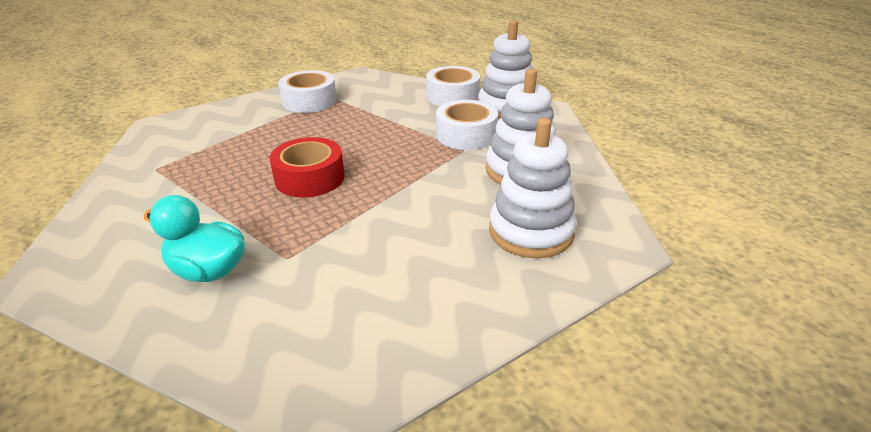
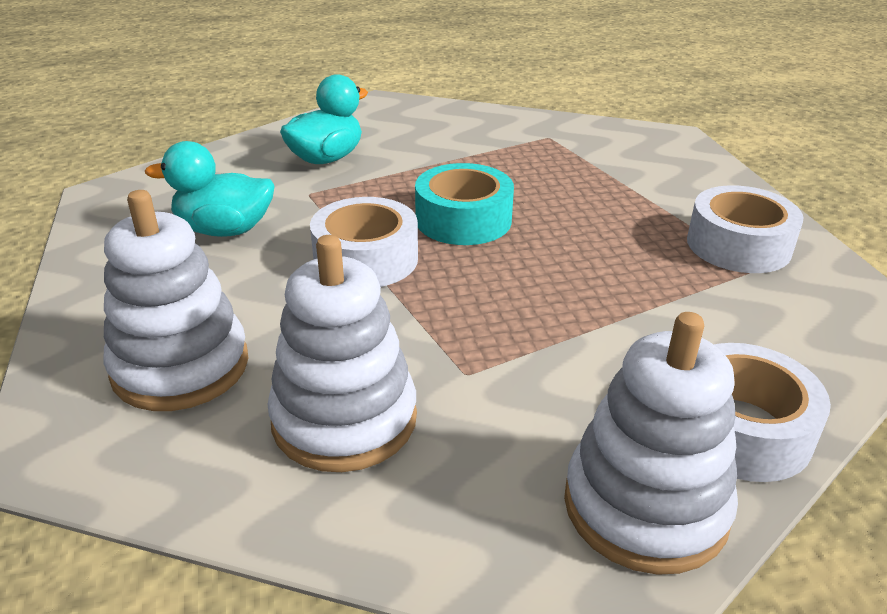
camera: 110 degrees right, 0 degrees up
red tape [270,137,344,197] -> turquoise tape [415,163,514,245]
white tape [436,100,498,150] -> white tape moved to [310,197,418,287]
none -> turquoise duck [145,141,274,237]

